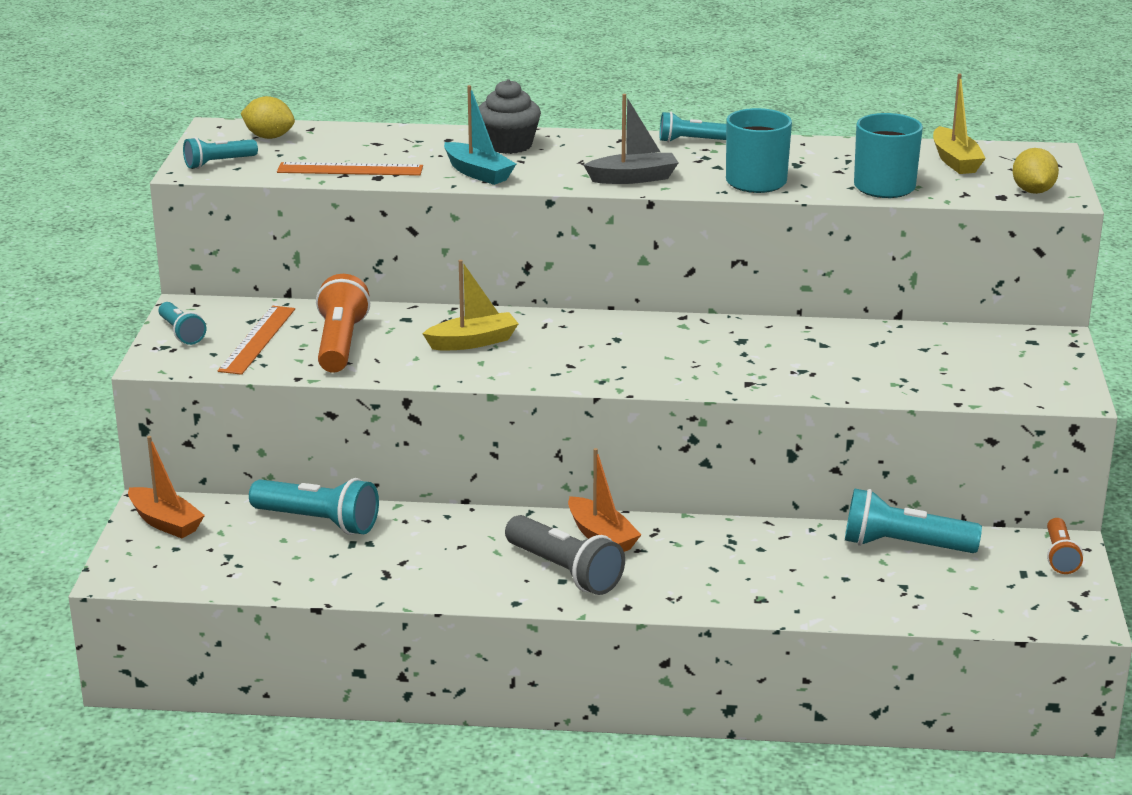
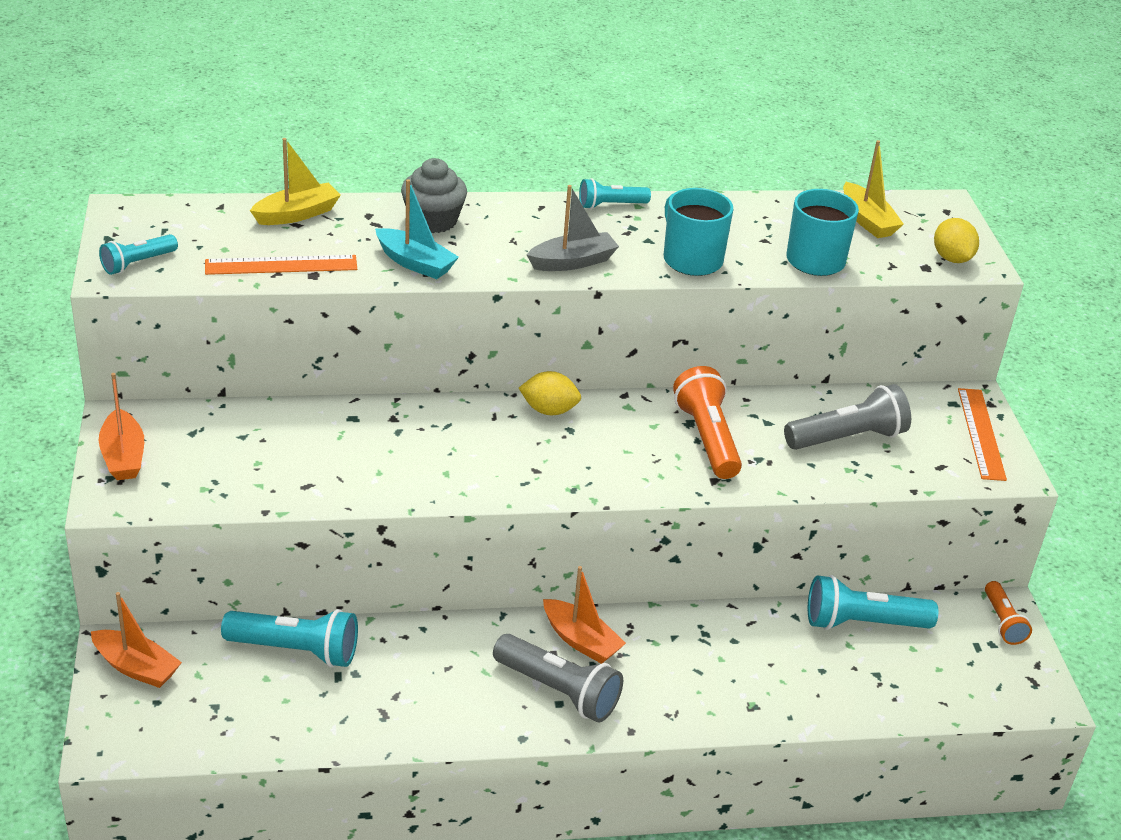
camera: 15 degrees left, 10 degrees up
turquoise flashlight [158,302,206,345] -> orange boat [98,373,144,480]
orange ruler [218,306,295,375] -> orange ruler moved to [958,388,1007,481]
yellow lemon [241,96,295,139] -> yellow lemon moved to [519,371,581,415]
orange flashlight [316,274,370,373] -> orange flashlight moved to [673,366,742,479]
yellow boat [422,260,519,350] -> yellow boat moved to [250,138,341,225]
none -> grey flashlight [784,384,911,450]

